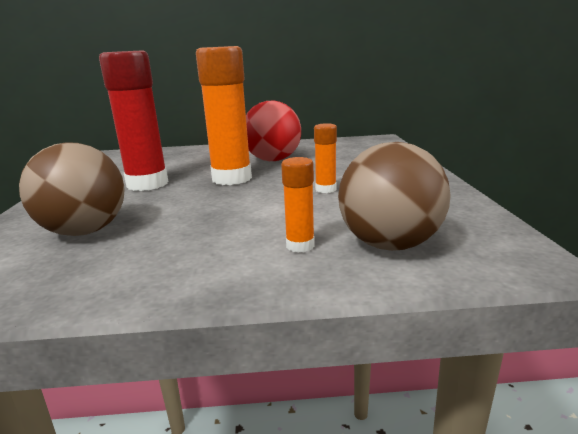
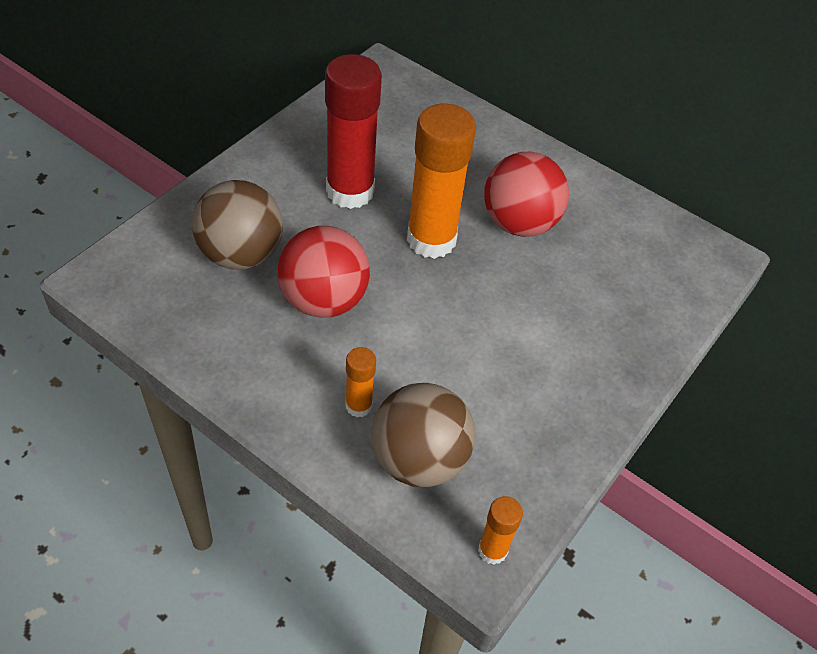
camera: 35 degrees right, 30 degrees up
orange glue stick [314,123,337,193] -> orange glue stick moved to [478,496,523,565]
none -> red ball [277,226,370,318]

